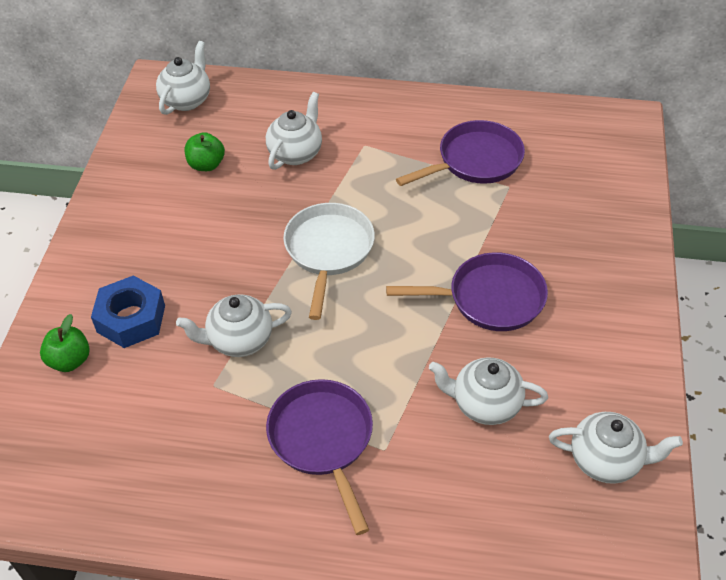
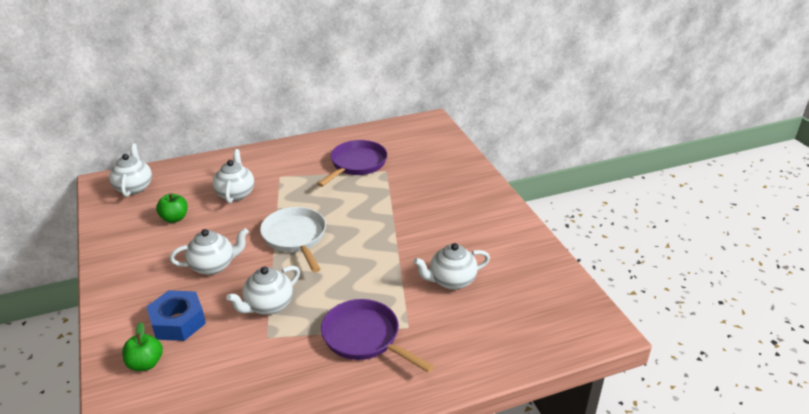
camera: 30 degrees left, 15 degrees down
purple pan [386,252,548,331] -> none
white teapot [549,412,683,484] -> white teapot moved to [170,228,249,275]

